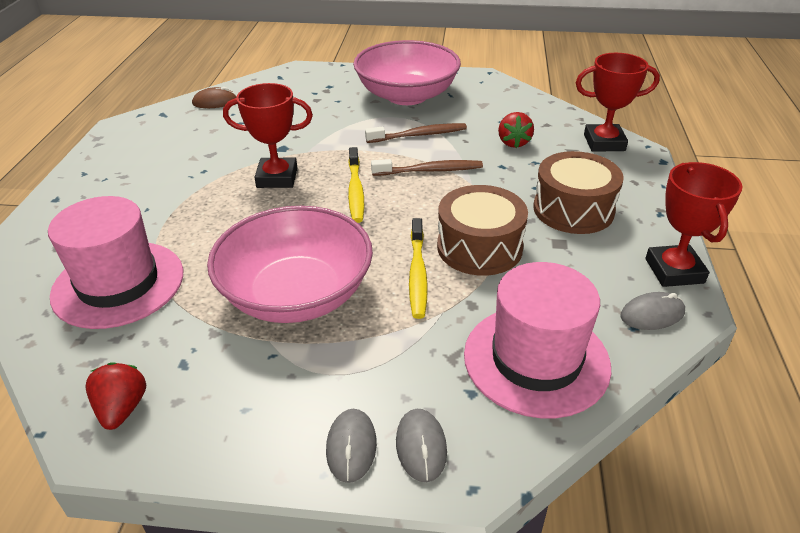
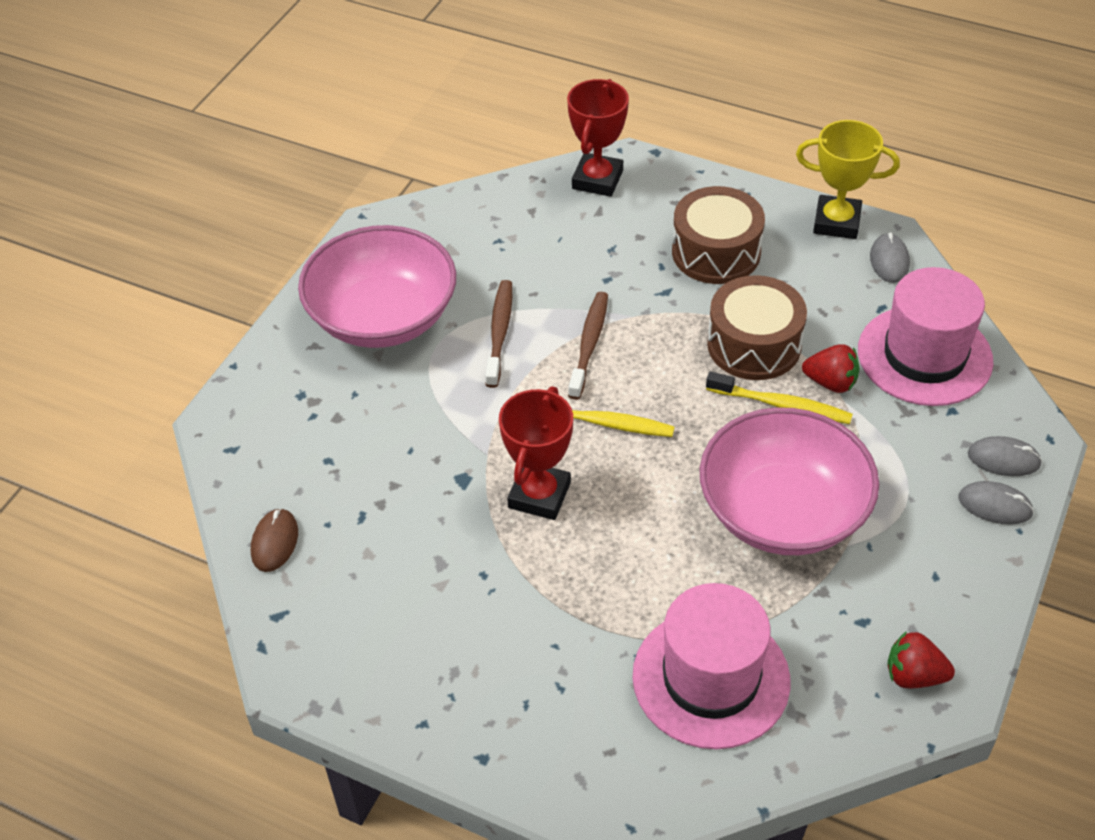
camera: 70 degrees left, 10 degrees up
red strawberry [498,112,534,148] -> red strawberry moved to [802,344,860,393]
red trophy [646,162,743,287] -> yellow trophy [796,120,900,239]

